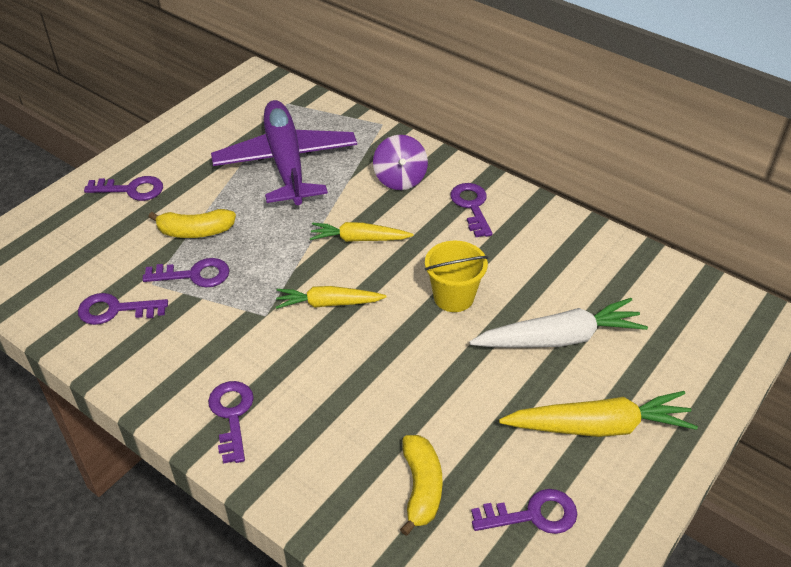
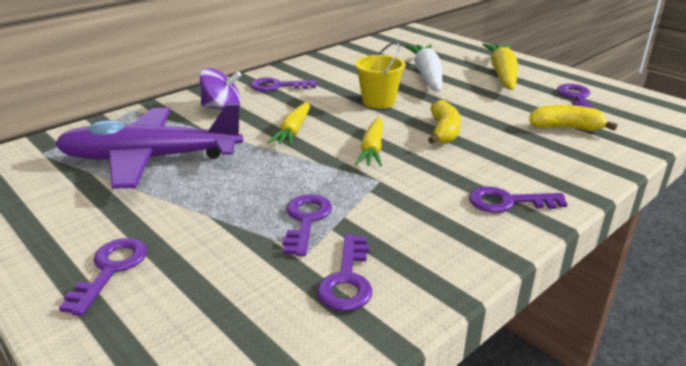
camera: 80 degrees left, 15 degrees down
yellow banana [149,209,236,238] -> yellow banana moved to [428,100,461,144]

